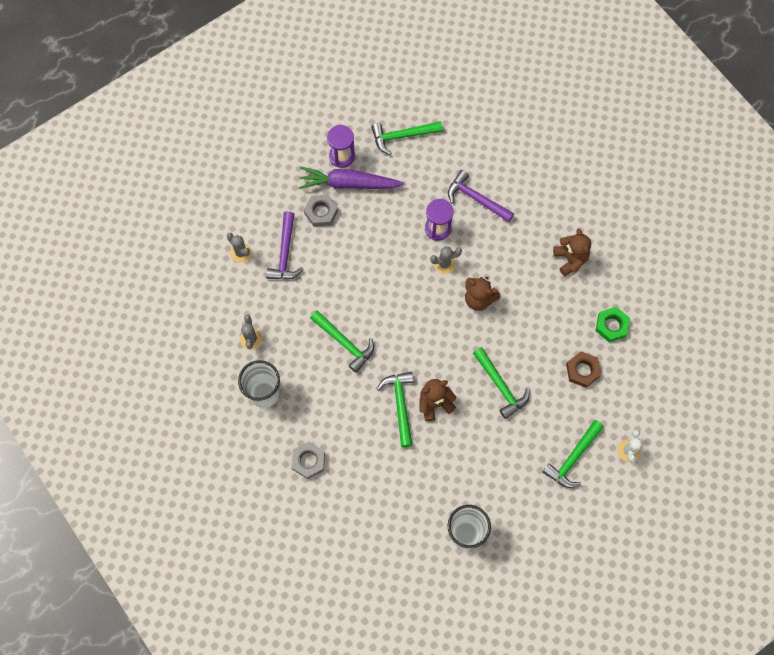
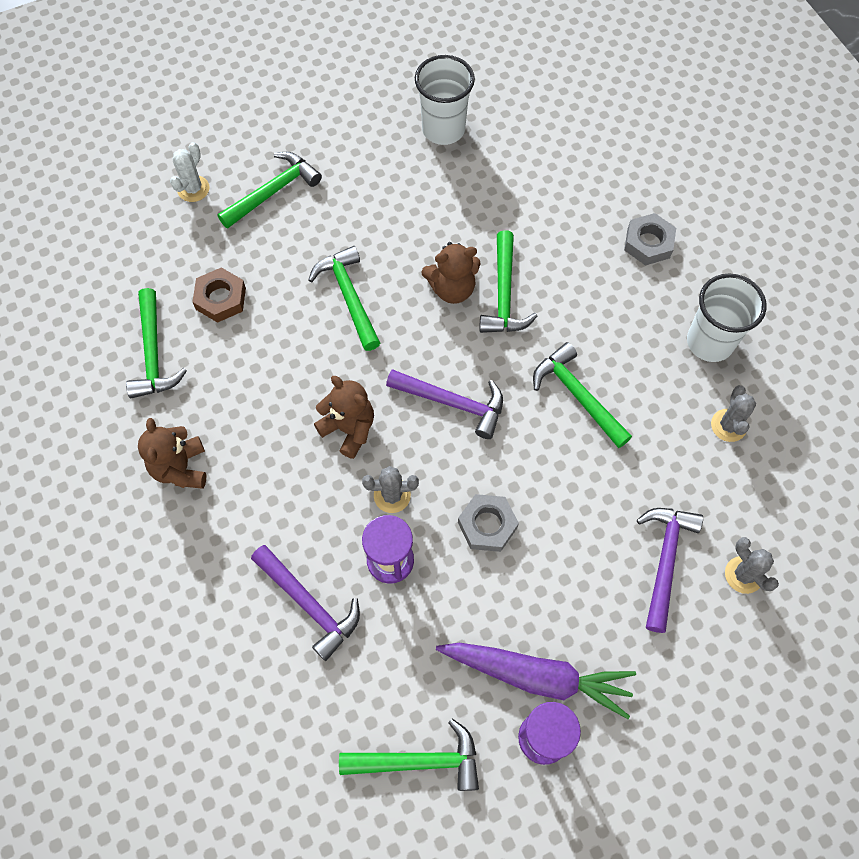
camera: 170 degrees left, 5 degrees down
grey nut [304,195,338,227] -> grey nut moved to [458,494,519,552]
green nut [595,307,630,342] -> green hammer [126,288,187,398]
none -> purple hammer [386,369,503,439]

